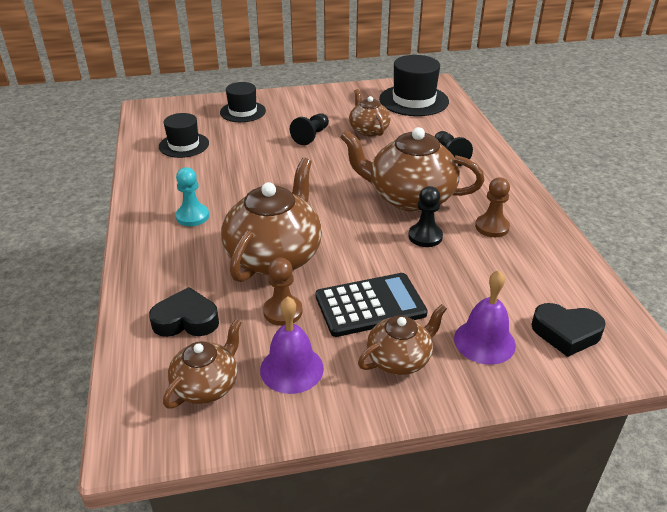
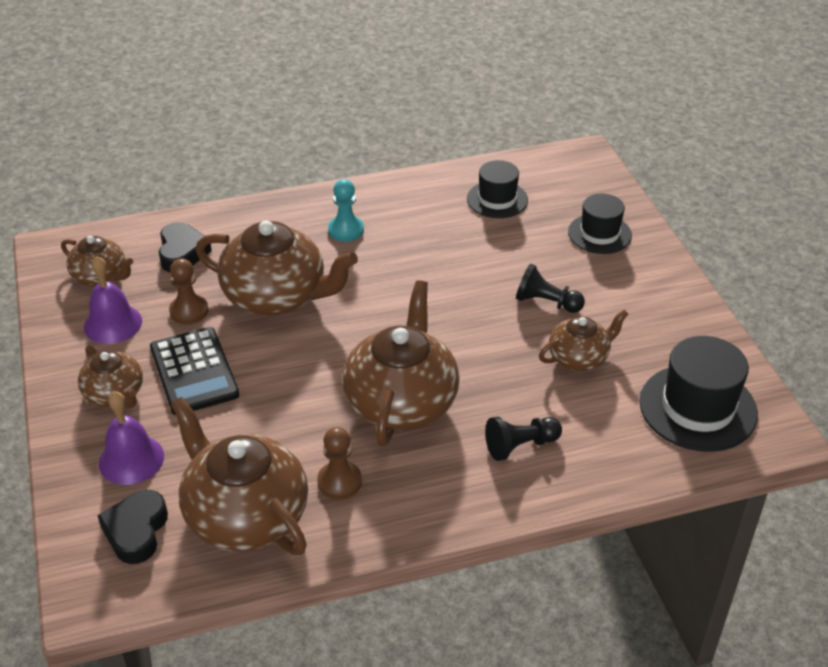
camera: 85 degrees right, 5 degrees up
black pawn [408,186,443,247] -> none
none -> brown teapot [171,397,308,555]

